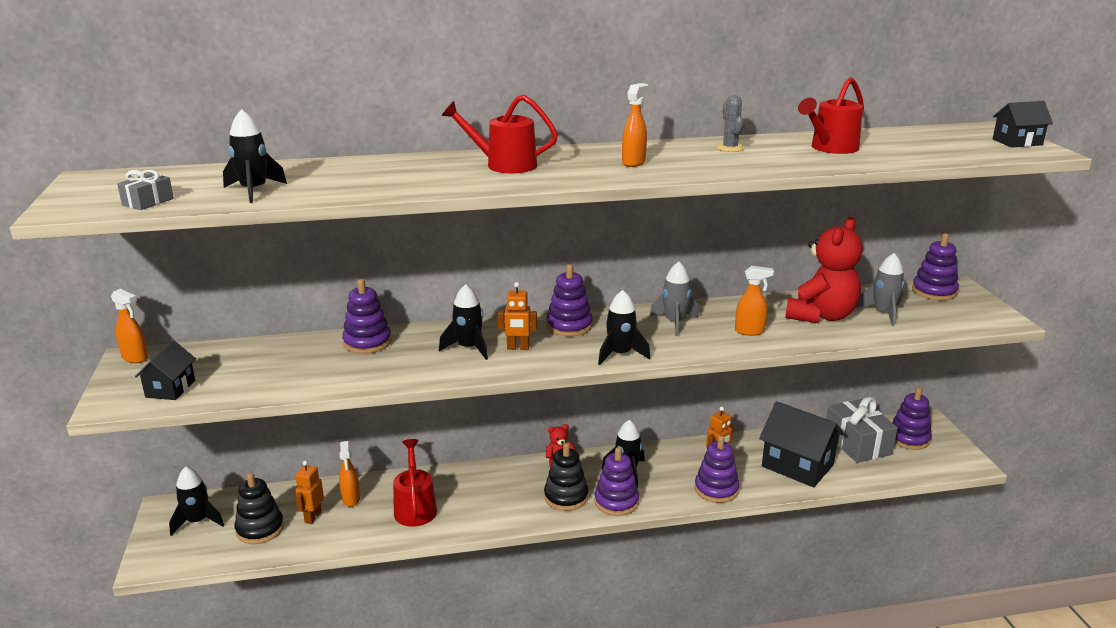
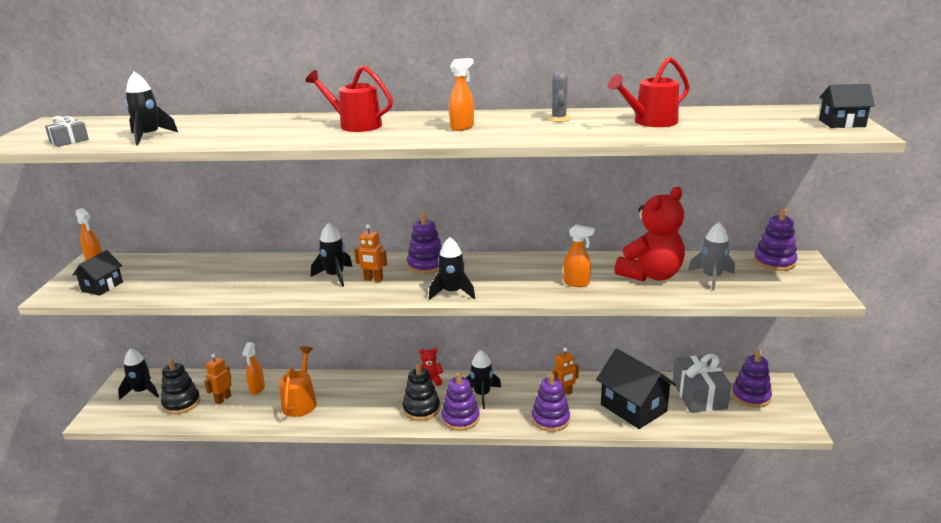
camera: 15 degrees right, 0 degrees up
purple stacking toy [342,279,392,354] -> none
red watering can [393,439,437,527] -> orange watering can [279,346,317,417]
grey rocket [650,262,699,336] -> none

